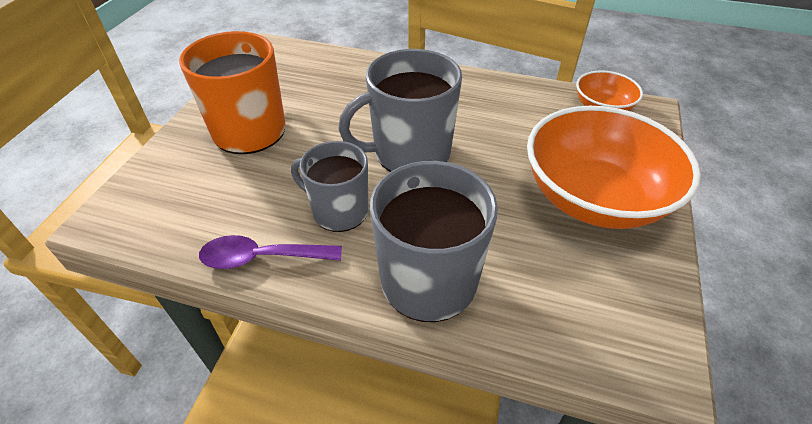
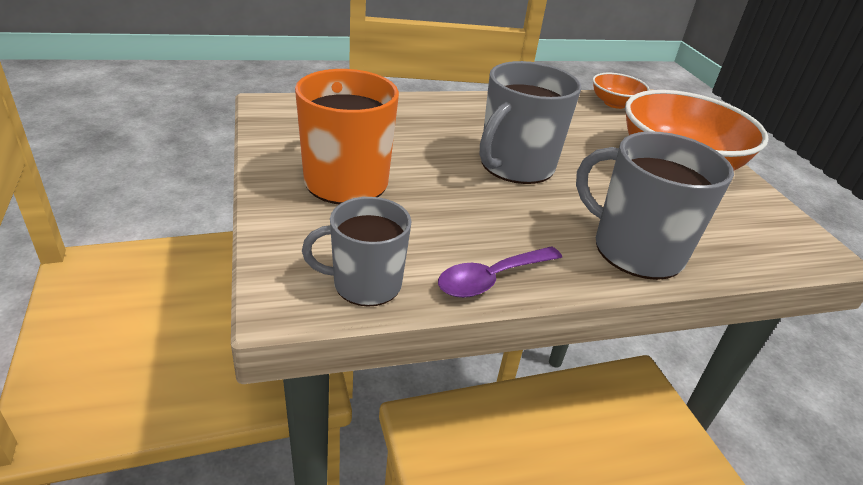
camera: 35 degrees left, 10 degrees down
grey mug [291,141,368,232] -> grey mug moved to [302,197,411,307]

